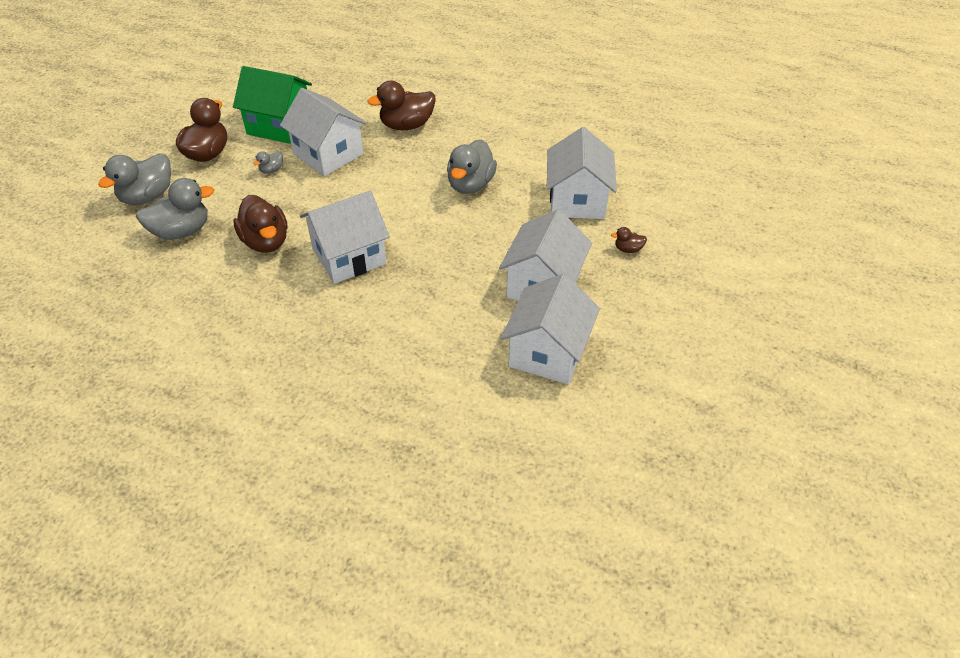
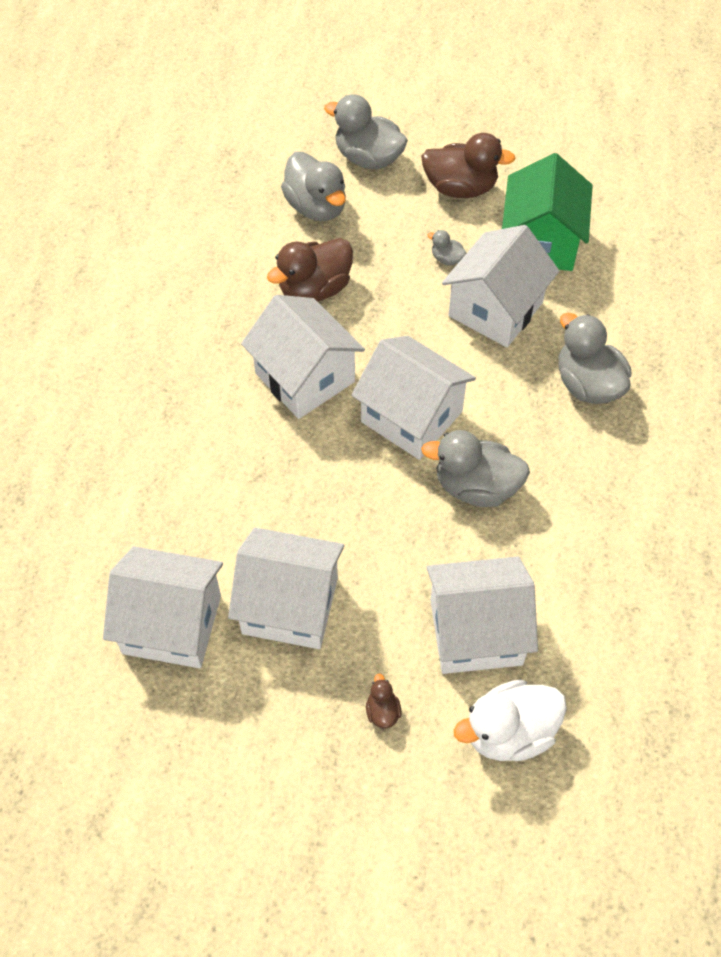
camera: 80 degrees right, 10 degrees up
brown duck [367,81,436,130] -> grey duck [558,313,632,404]
none -> white house [351,336,476,460]
none -> white duck [454,680,567,761]

